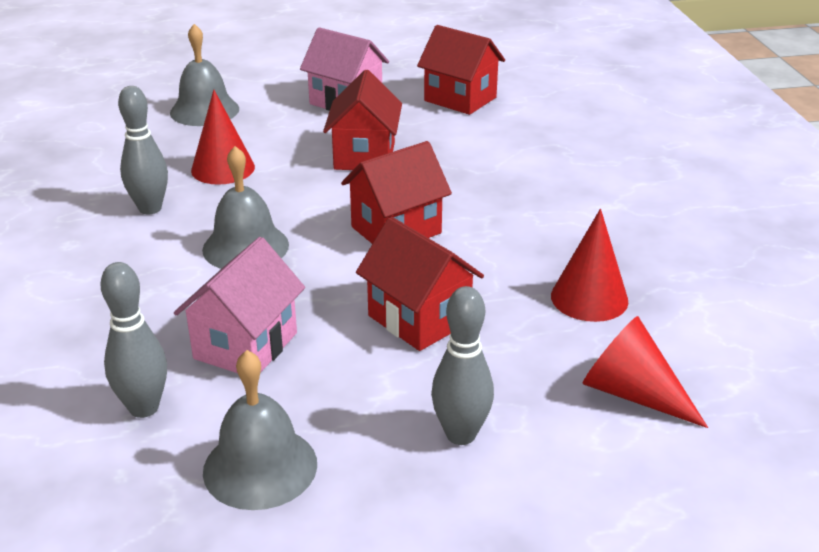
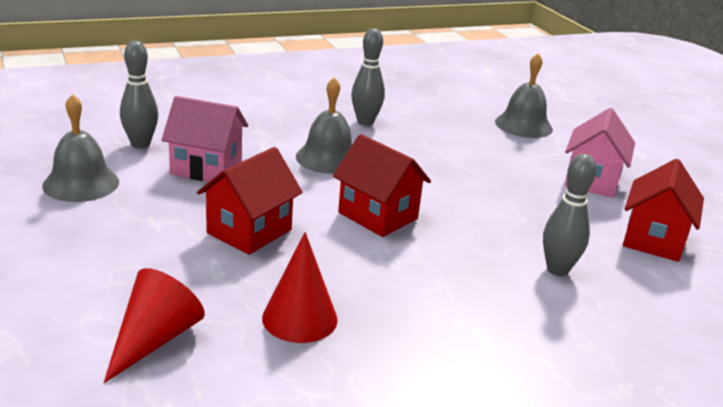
camera: 75 degrees right, 5 degrees down
red cone [191,90,255,185] -> none
red house [323,70,402,170] -> none
grey bowling pin [431,286,494,445] -> grey bowling pin moved to [543,154,596,276]

